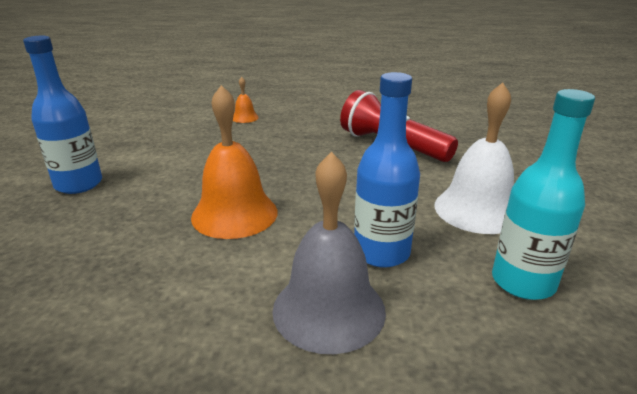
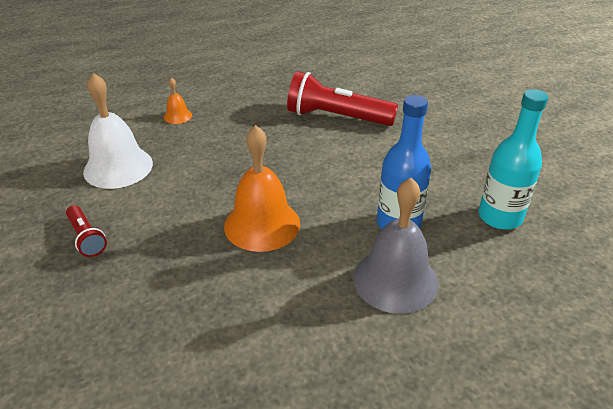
camera: 25 degrees left, 10 degrees up
blue bottle [23,36,102,194] -> red flashlight [66,205,107,257]
white bell [434,82,514,234] -> white bell moved to [83,73,153,189]

